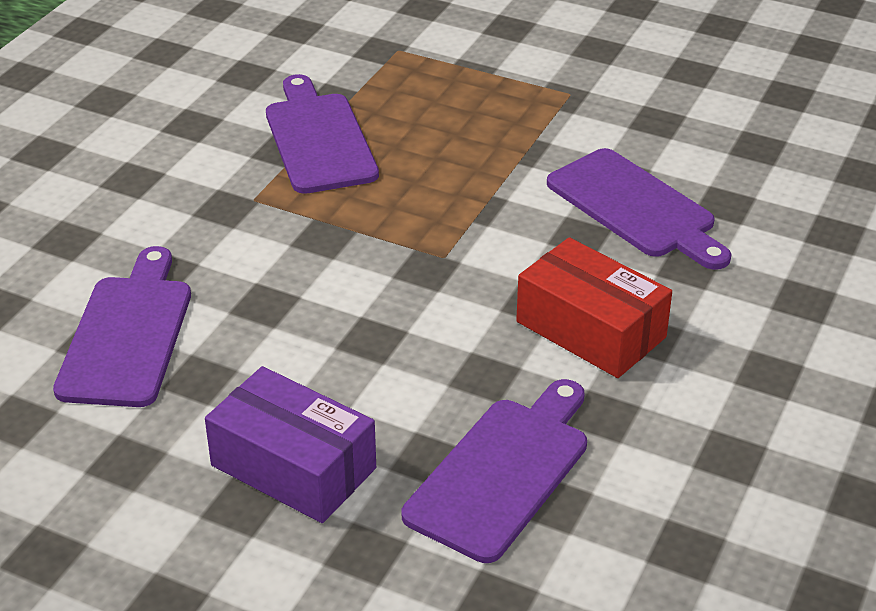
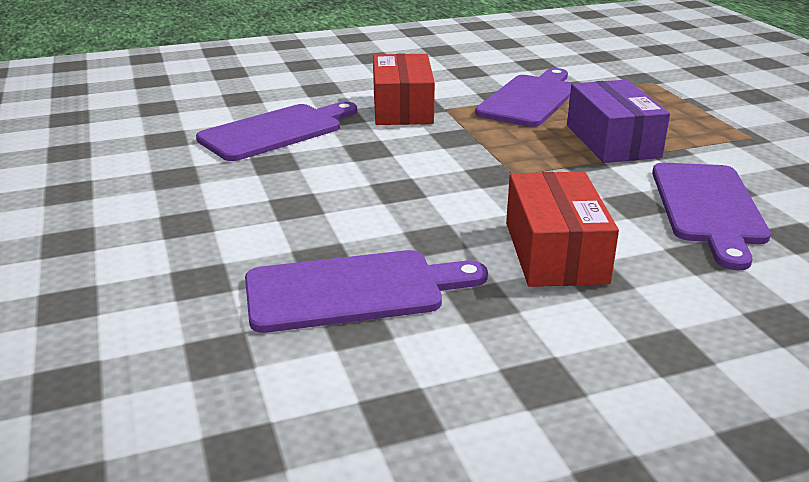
camera: 45 degrees right, 10 degrees down
purple box [205,366,376,523] -> purple box moved to [567,80,670,163]
none -> red box [373,54,435,125]

